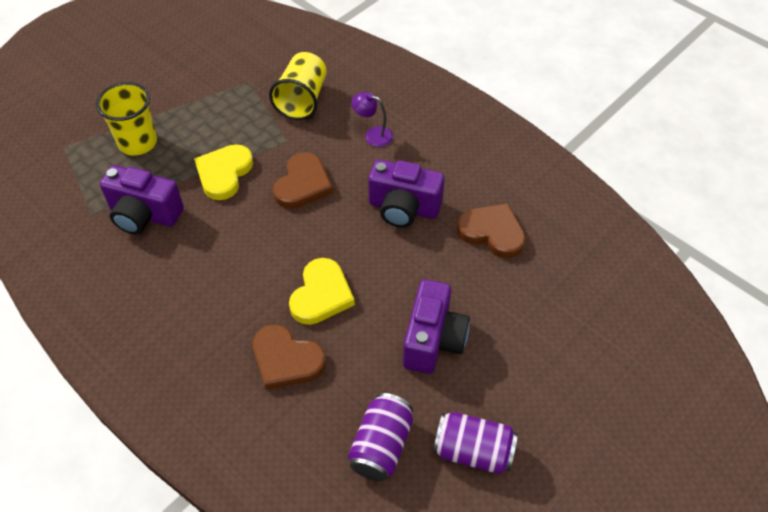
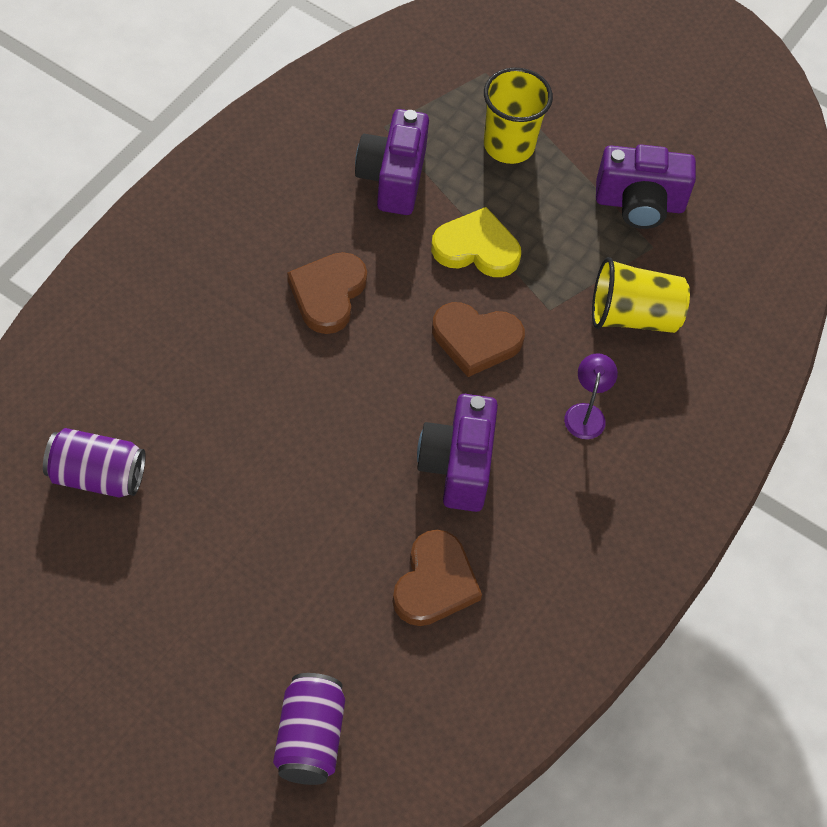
camera: 75 degrees right, 5 degrees up
brown heart [253,324,326,390] -> brown heart moved to [287,252,367,334]
yellow heart [289,258,355,325] -> none
purple camera [403,279,470,374] -> purple camera moved to [596,144,696,229]
purple can [433,412,518,474] -> purple can moved to [273,673,345,785]

